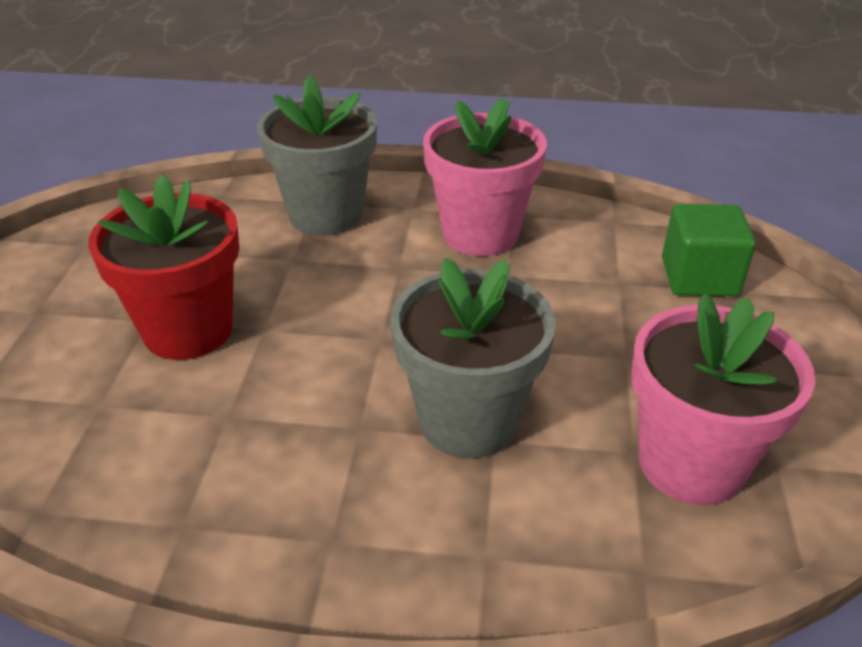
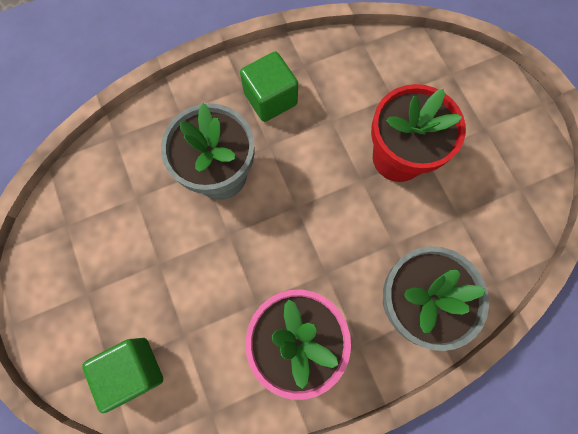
camera: 150 degrees right, 35 degrees up
pink flower pot [631,293,815,505] -> none
none -> green cube [240,51,298,122]

